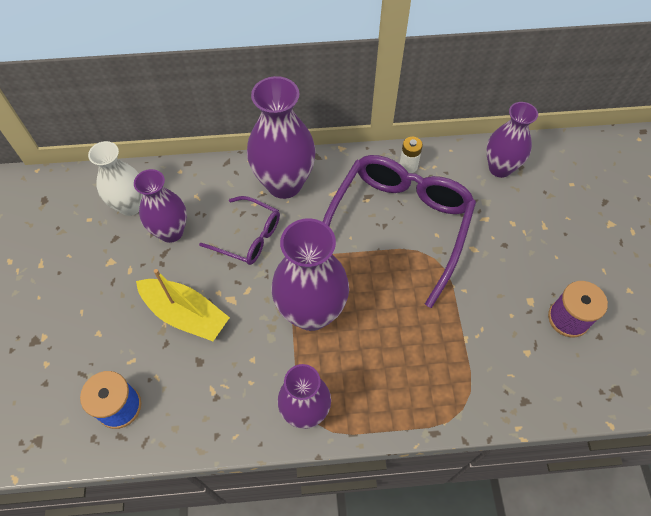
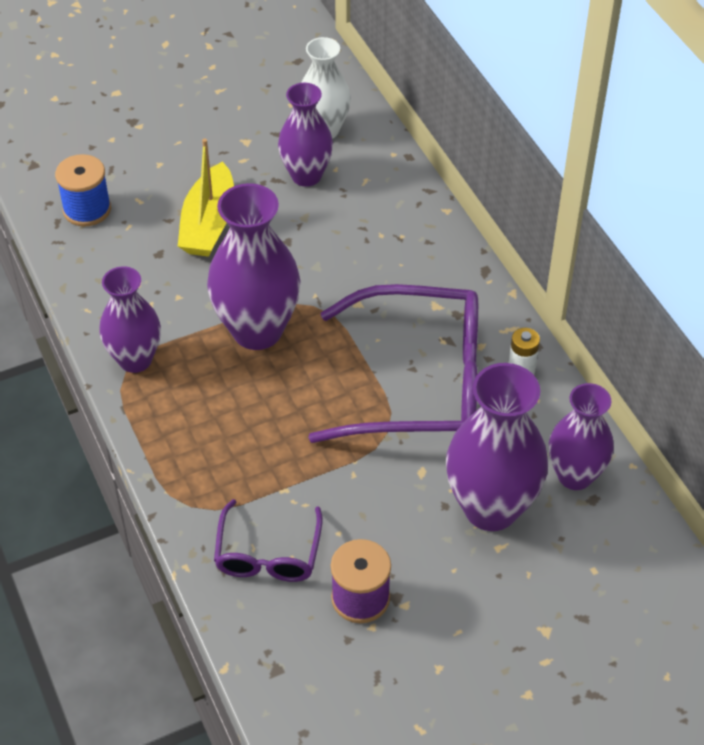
camera: 70 degrees right, 10 degrees down
purple glasses [199,196,280,265] -> purple glasses moved to [214,499,323,582]
purple vase [247,76,316,199] -> purple vase moved to [446,363,548,531]

